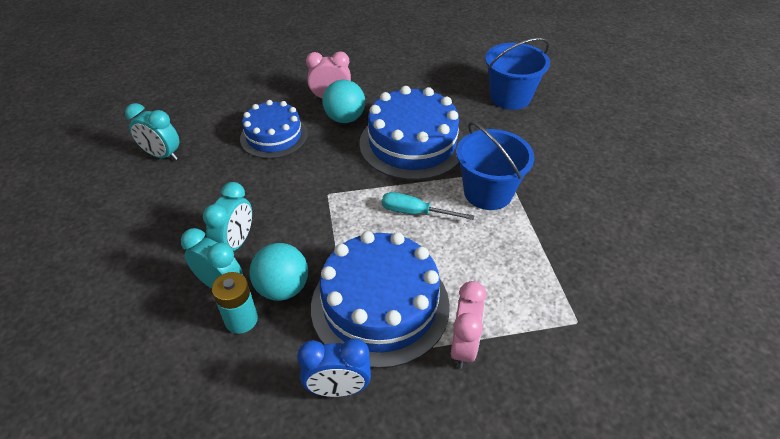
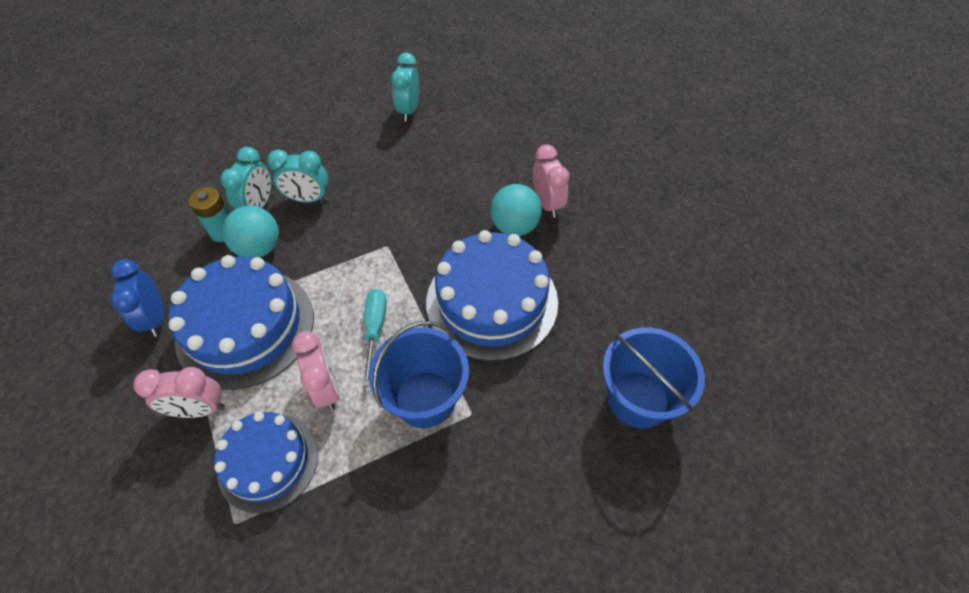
camera: 75 degrees right, 10 degrees up
blue cake [240,100,308,159] -> blue cake moved to [214,411,318,513]
none -> pink clock [292,331,340,411]

